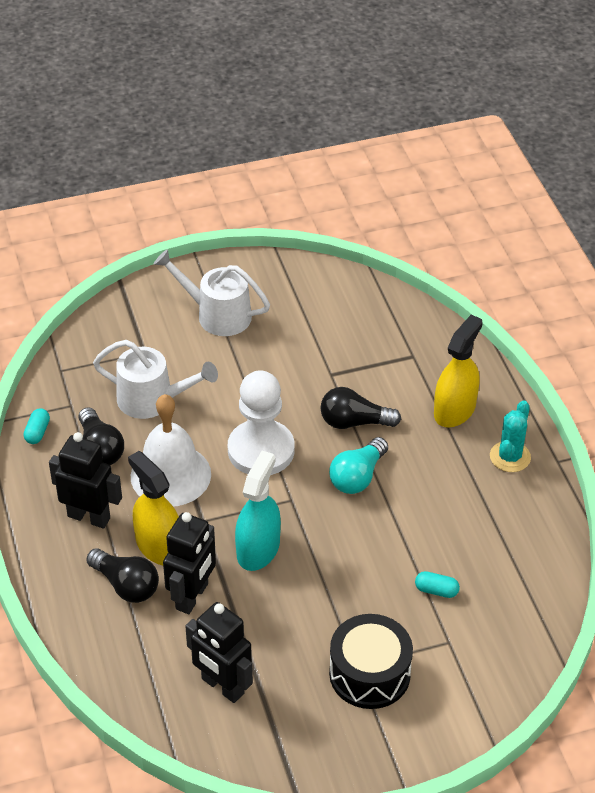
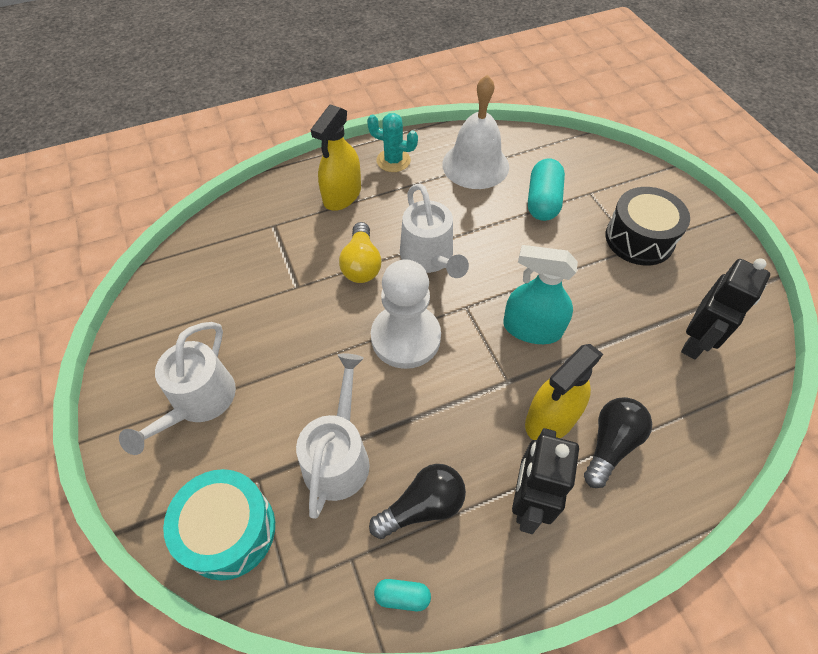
camera: 95 degrees left, 10 degrees up
white bell [131,394,211,506] -> white bell moved to [442,75,509,189]
black robot [163,512,216,614] -> none
black light bulb [320,387,401,429] -> yellow light bulb [339,222,381,283]
turquoise light bulb [329,437,388,494] -> white watering can [400,183,469,278]
turquoise capsule [415,571,460,598] -> turquoise capsule [528,159,565,221], size x1.93
yellow spray bottle [434,315,483,427] -> yellow spray bottle turned 90 degrees counterclockwise [311,104,361,211]
none -> turquoise drum [163,469,275,581]

